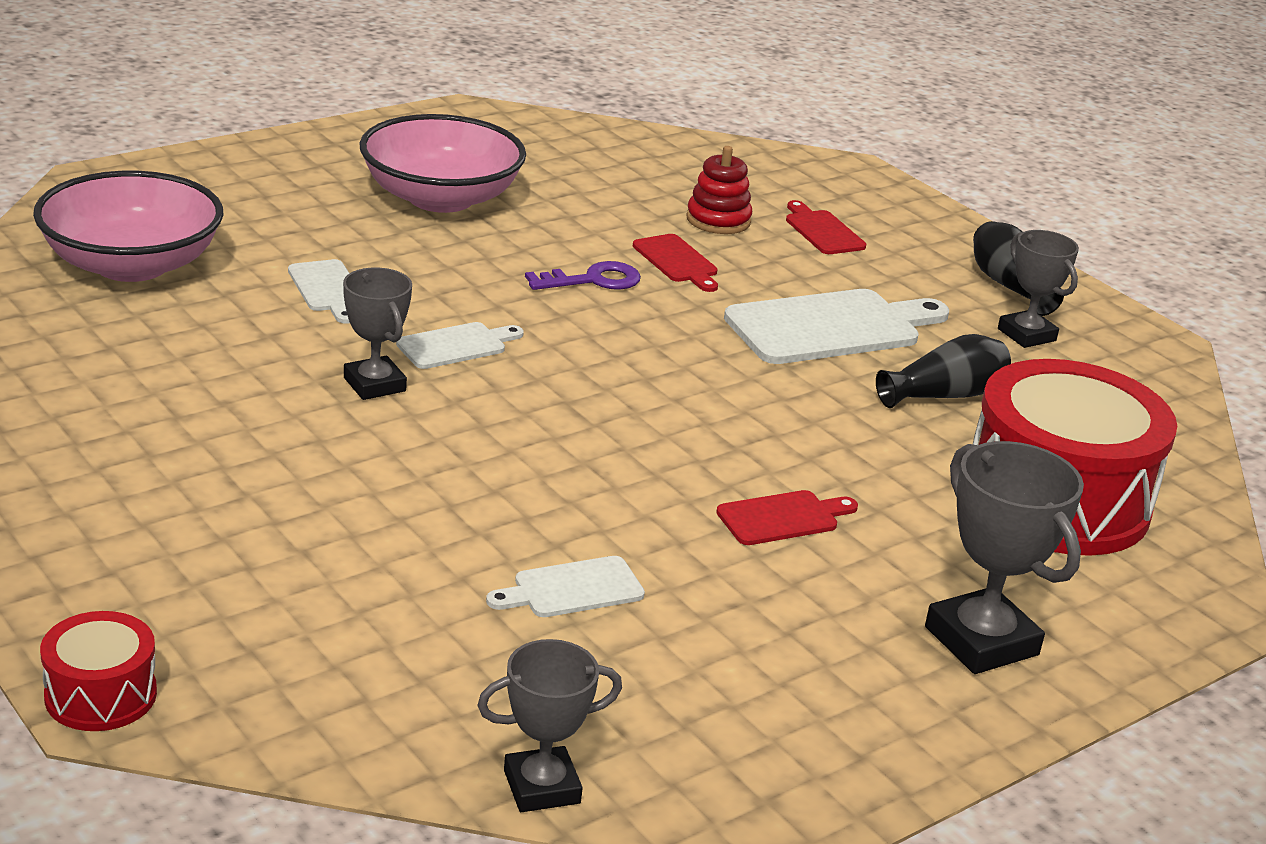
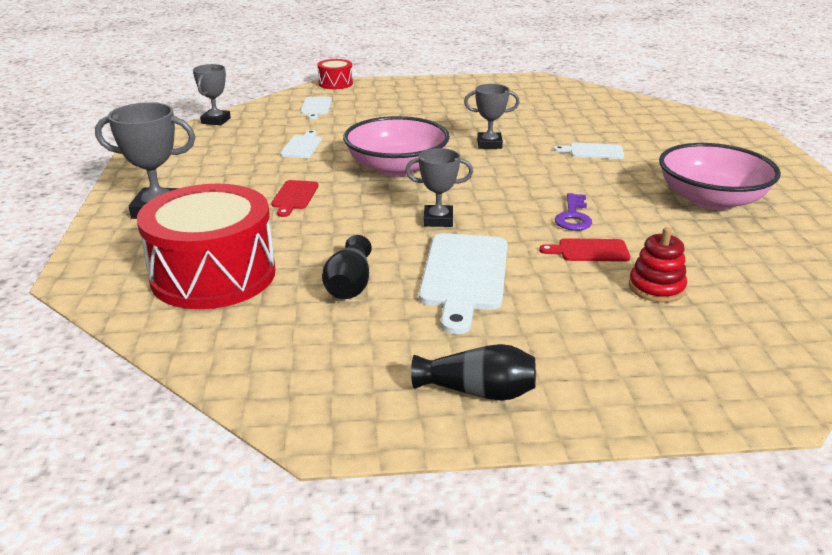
camera: 125 degrees right, 0 degrees up
pink bowl [33,171,224,282] -> pink bowl moved to [343,116,450,177]
white cutting board [396,322,524,369] -> white cutting board moved to [301,97,332,120]
red cutting board [786,200,866,254] -> none
grey trophy [998,230,1079,348] -> grey trophy moved to [405,148,473,227]

